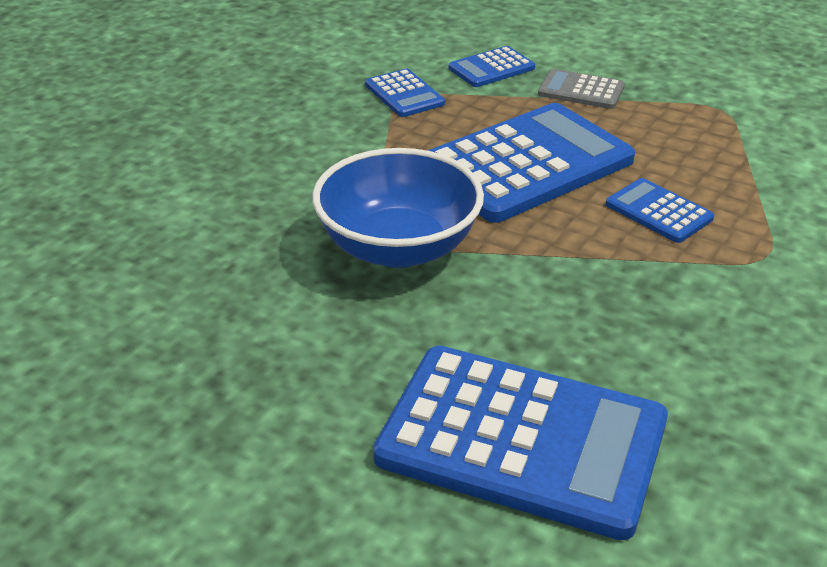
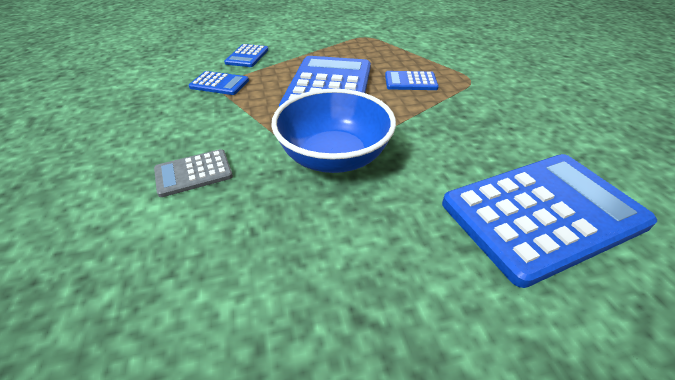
camera: 45 degrees left, 5 degrees up
grey calculator [538,69,625,109] -> grey calculator moved to [154,149,233,197]

